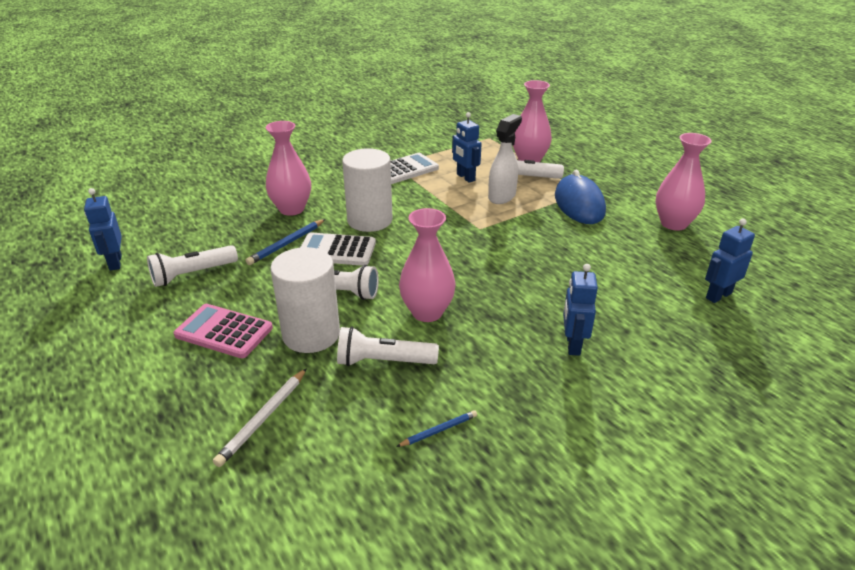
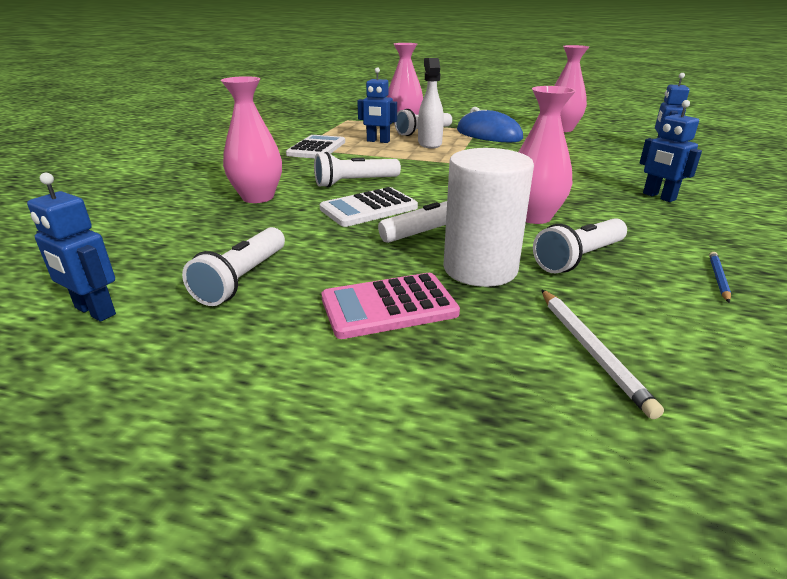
camera: 40 degrees left, 5 degrees down
blue pencil [245,219,325,265] -> none
white cylinder [342,148,393,232] -> white flashlight [314,152,401,187]

